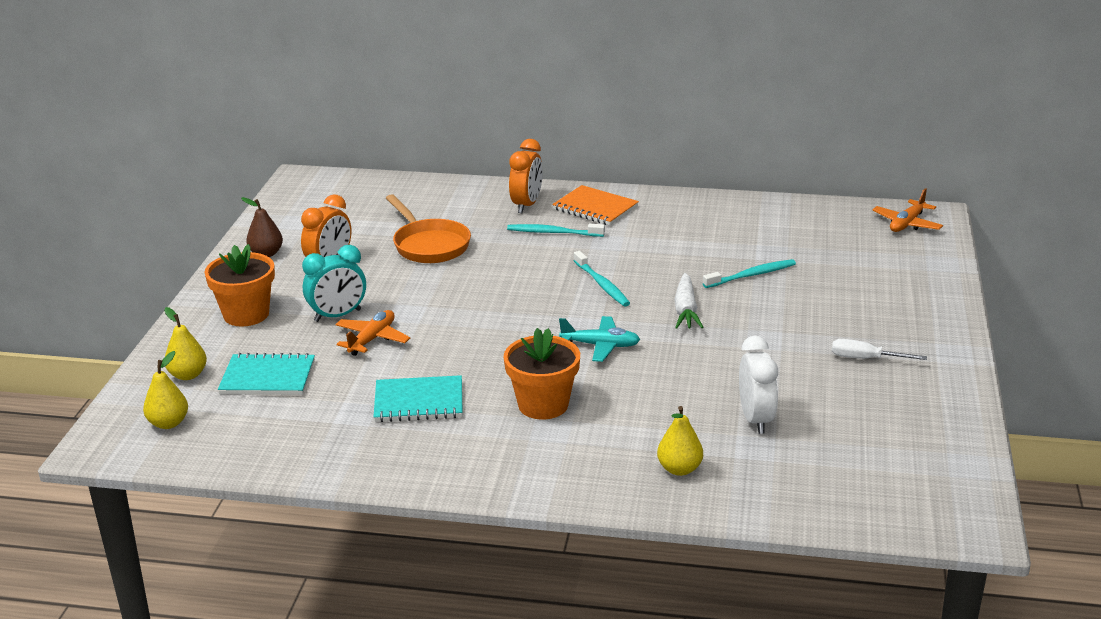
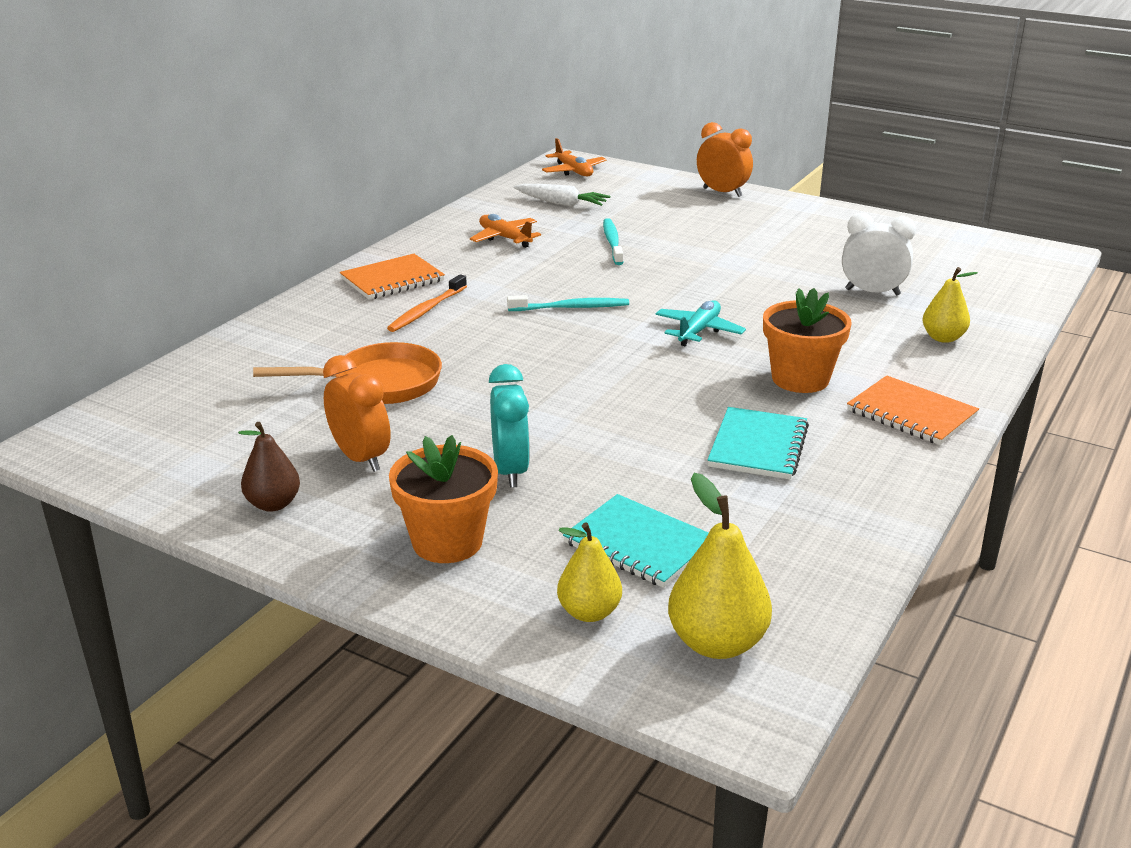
camera: 70 degrees left, 0 degrees up
yellow pear [143,351,188,429] -> yellow pear [668,473,772,659], size x1.52
turquoise notebook [218,353,315,395] -> turquoise notebook turned 75 degrees counterclockwise [563,494,708,588]
orange plane [335,310,410,356] -> orange plane moved to [470,214,541,248]
turquoise toothbrush [507,224,605,237] -> orange toothbrush [387,274,467,332]
orange clock [509,139,543,213] -> orange clock moved to [697,122,753,197]
white carrot [674,273,704,329] -> white carrot moved to [514,184,610,207]
white screwdriver [832,339,927,360] -> none
none -> orange notebook [847,375,979,445]

